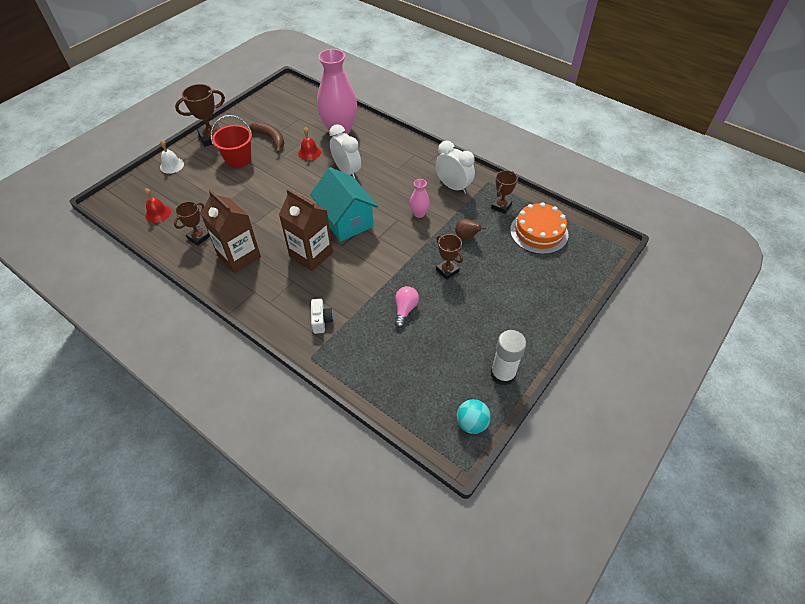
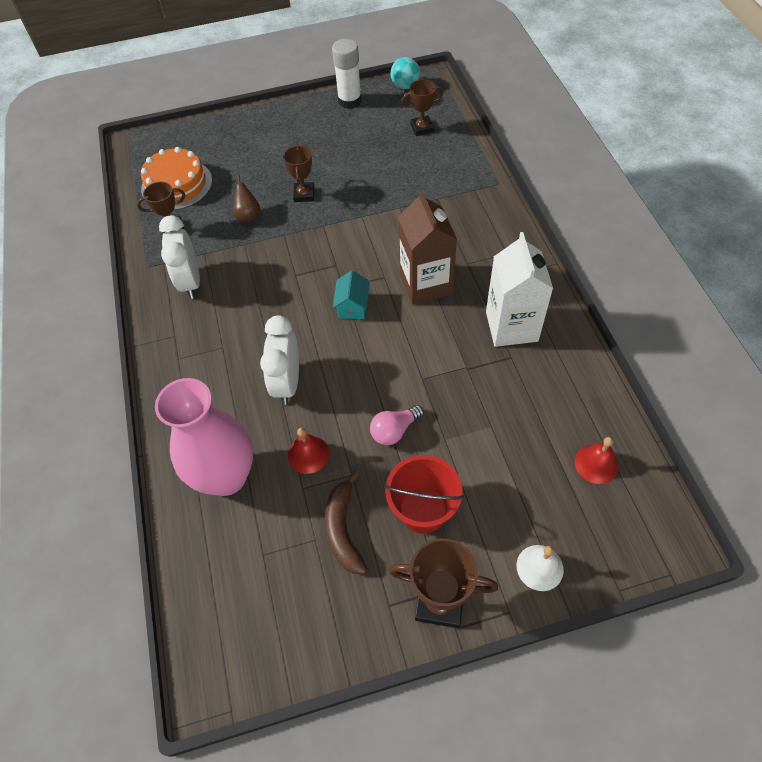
camera: 140 degrees left, 5 degrees up
brown trophy [174,201,210,246] -> brown trophy moved to [401,79,444,136]
brown carton [201,190,261,273] -> white carton [486,232,553,347]
turquoise house [310,167,378,242] -> turquoise house [333,270,370,319], size x0.48
white camera [311,299,333,334] -> none
pink light bulb [395,286,419,328] -> pink light bulb moved to [370,405,424,445]
pink vase [410,179,430,218] -> none

